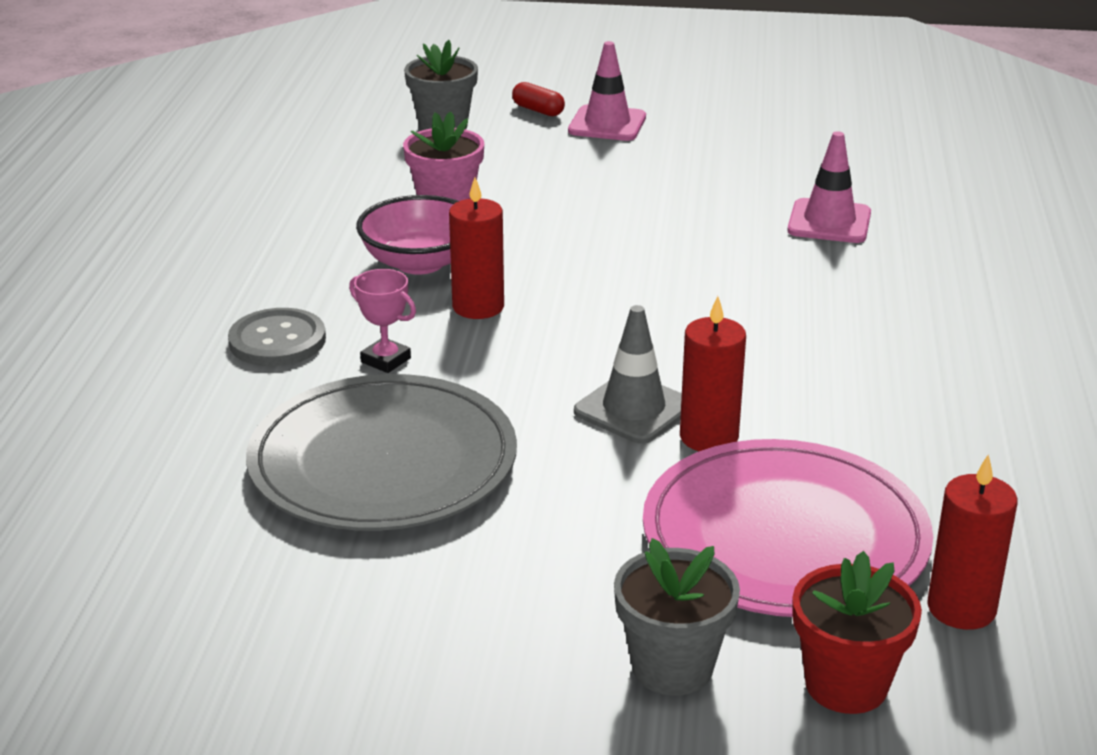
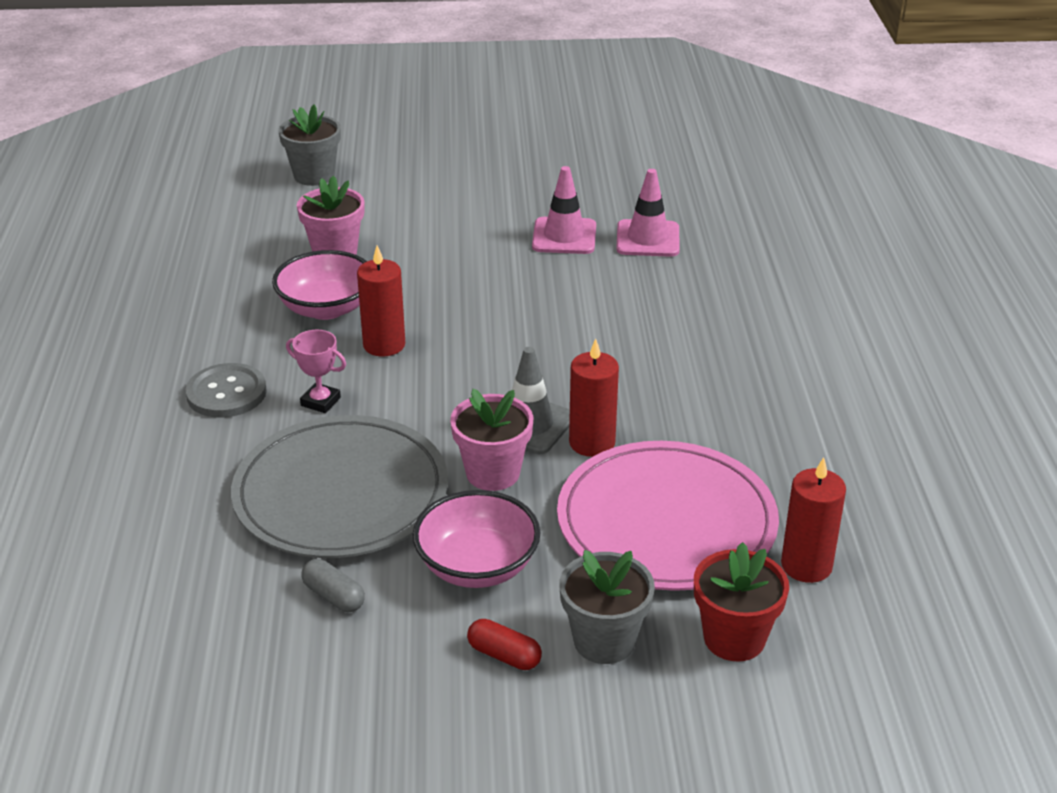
camera: 10 degrees left, 5 degrees up
red capsule [512,82,565,116] -> red capsule moved to [467,619,542,670]
pink traffic cone [568,41,646,141] -> pink traffic cone moved to [532,166,596,254]
none -> grey capsule [301,559,365,612]
none -> pink bowl [413,490,540,588]
none -> pink flower pot [450,389,533,491]

